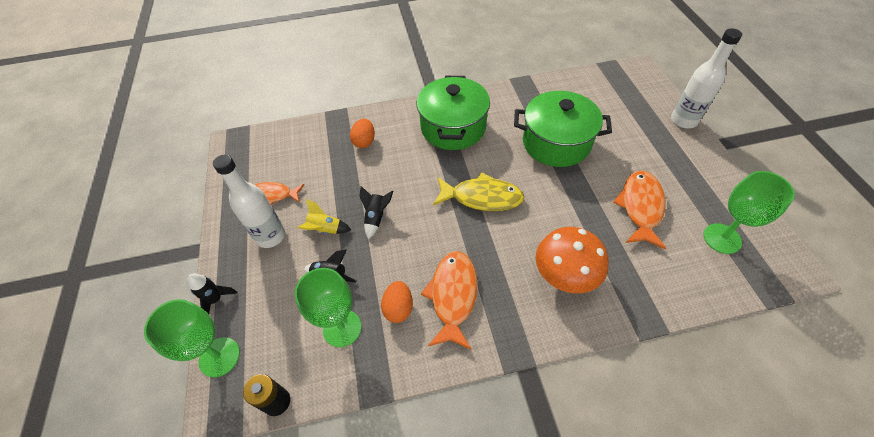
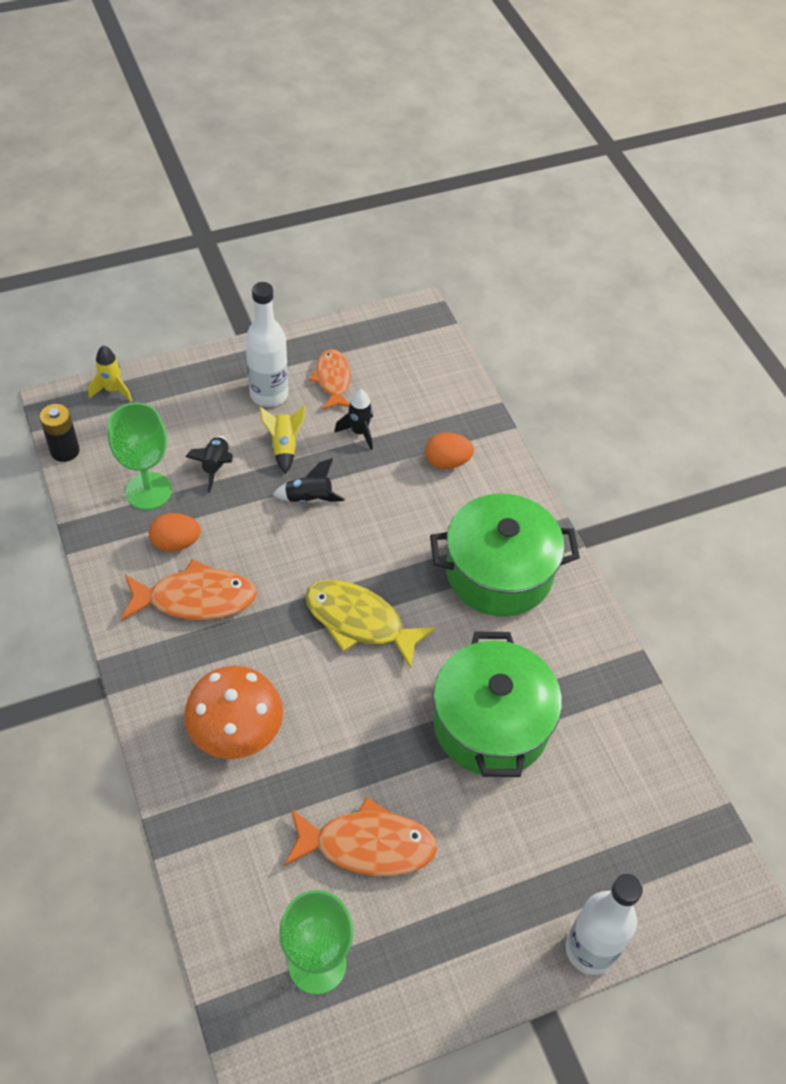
camera: 75 degrees right, 0 degrees up
green goblet [144,299,240,377] -> yellow rocket [88,346,132,402]
black rocket [187,274,238,314] -> black rocket moved to [334,389,373,450]
yellow fish [433,172,525,211] -> yellow fish turned 120 degrees clockwise [305,580,436,669]

